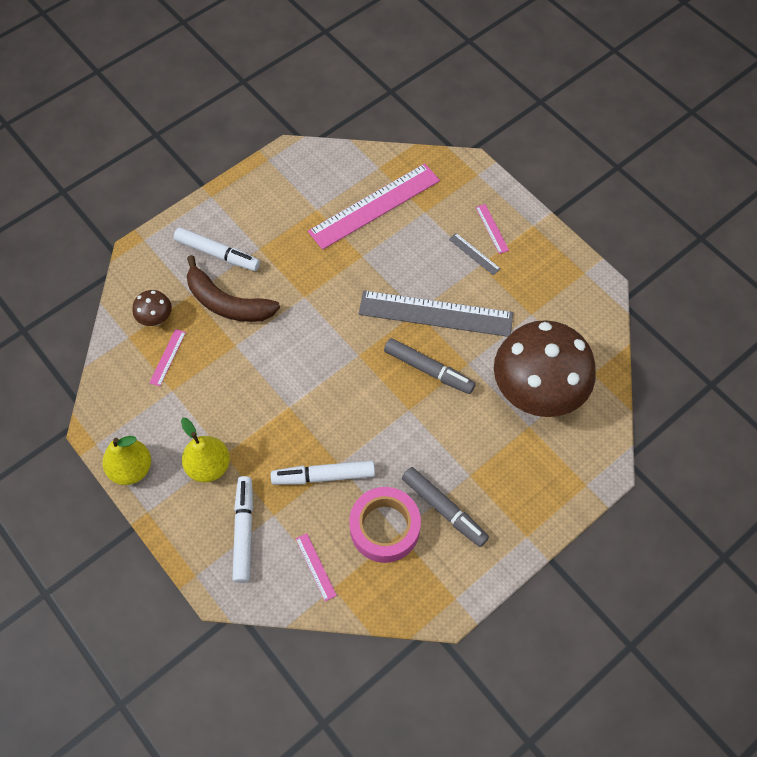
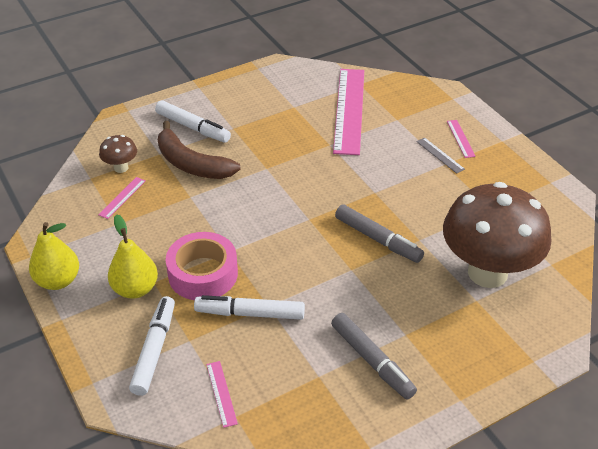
camera: 10 degrees right, 20 degrees down
pink ruler [308,163,440,250] -> pink ruler turned 60 degrees counterclockwise [333,69,364,155]
pink tape [349,487,421,563] -> pink tape moved to [166,232,238,300]
grey ruler [359,290,513,337] -> none

